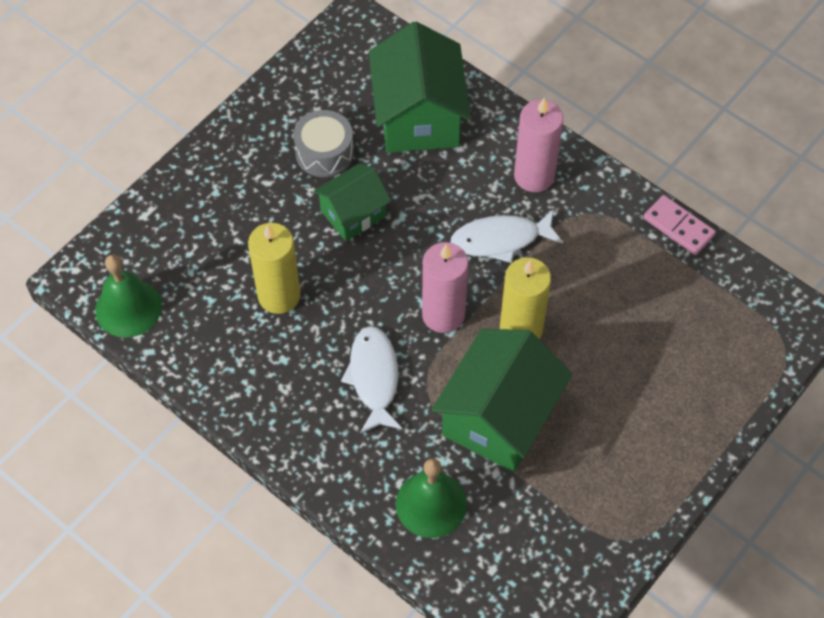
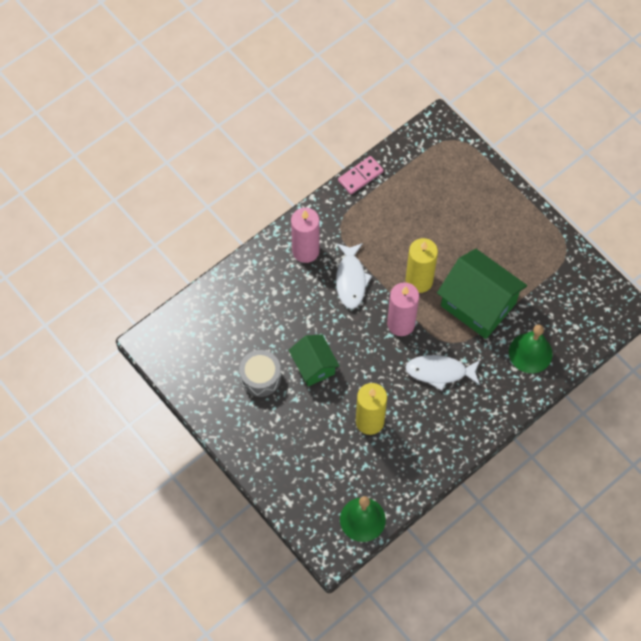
camera: 80 degrees left, 5 degrees up
green house [369,21,471,153] -> none

